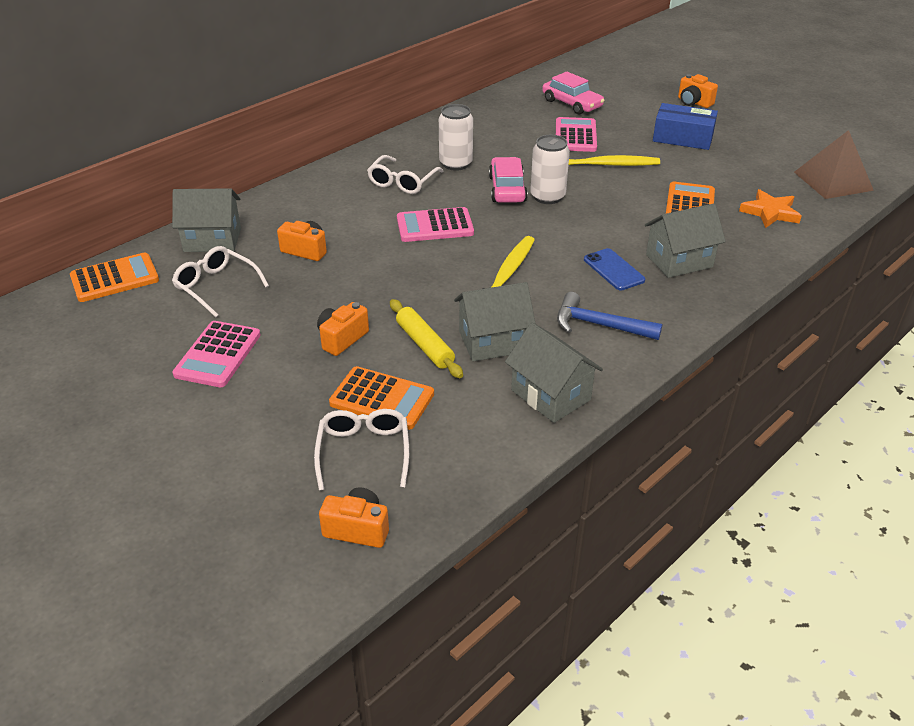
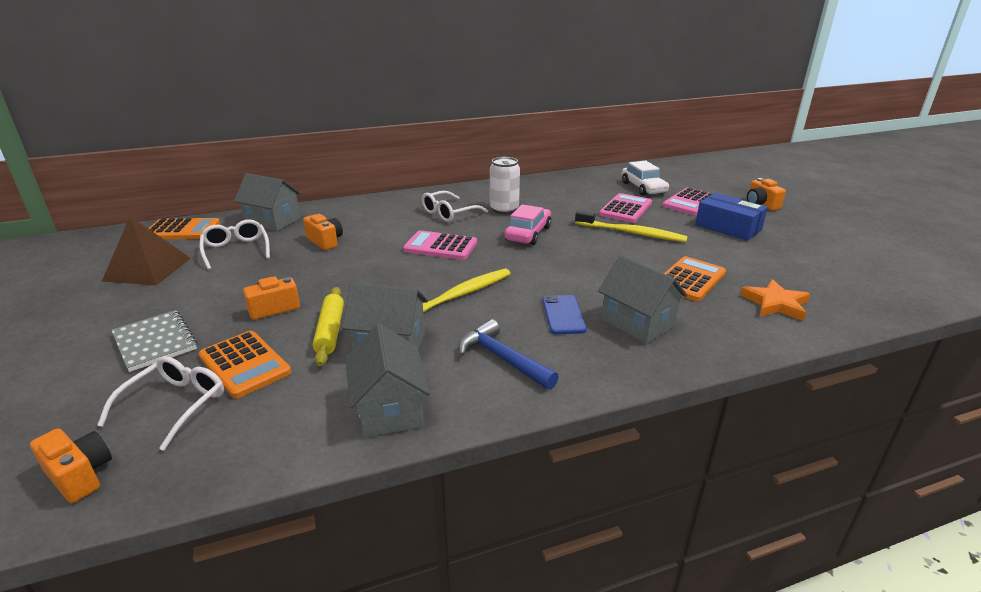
camera: 25 degrees right, 10 degrees down
pink calculator [172,321,261,387] -> pink calculator moved to [662,187,713,215]
white can [530,135,570,204] -> none
pink car [542,71,605,115] -> white car [622,161,669,196]
grey house [645,203,726,278] -> grey house turned 45 degrees clockwise [598,255,688,344]
brown pyramid [794,130,874,199] -> brown pyramid moved to [102,216,191,286]
none -> grey notebook [111,310,198,372]

